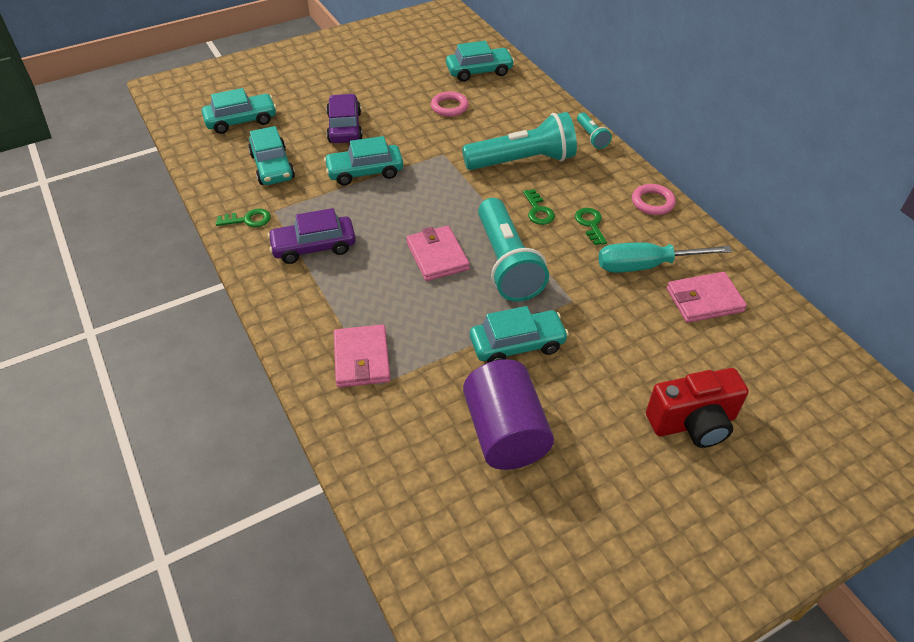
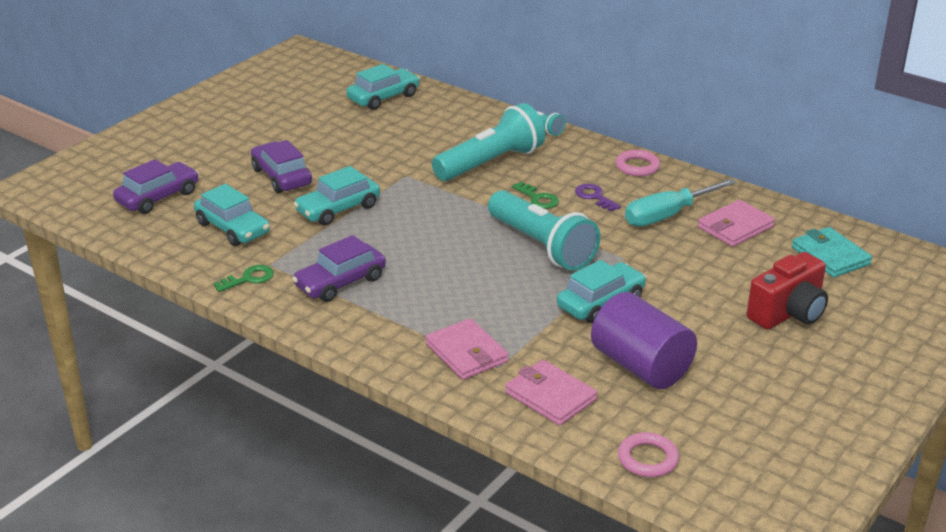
camera: 25 degrees left, 15 degrees down
turquoise car [202,88,277,134] -> purple car [113,159,199,214]
pink wallet [406,226,470,281] -> pink wallet moved to [505,360,597,425]
pink ring [431,91,469,117] -> pink ring moved to [618,432,679,477]
green key [575,208,607,245] -> purple key [575,184,621,211]
none -> turquoise wallet [792,227,872,277]

